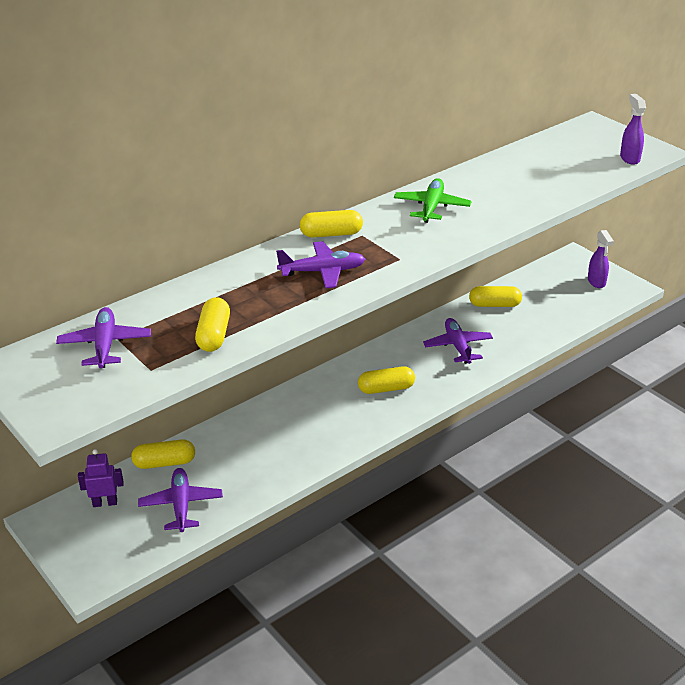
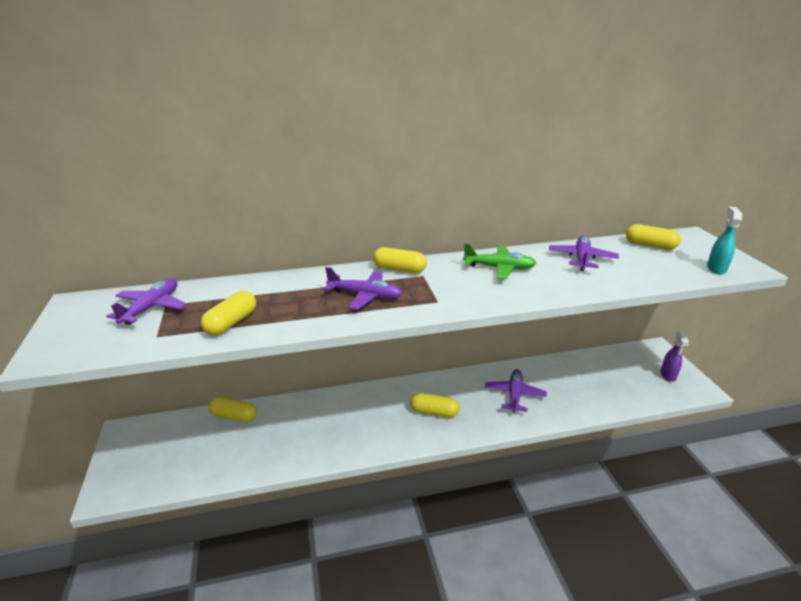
camera: 25 degrees right, 5 degrees down
purple robot [78,449,124,507] -> none
purple plane [138,468,223,532] -> purple plane moved to [549,235,619,271]
green plane [394,178,472,223] -> green plane turned 60 degrees clockwise [463,244,537,279]
yellow capsule [469,286,522,307] -> yellow capsule moved to [626,224,681,250]
purple spray bottle [620,94,646,165] -> turquoise spray bottle [707,206,742,274]

